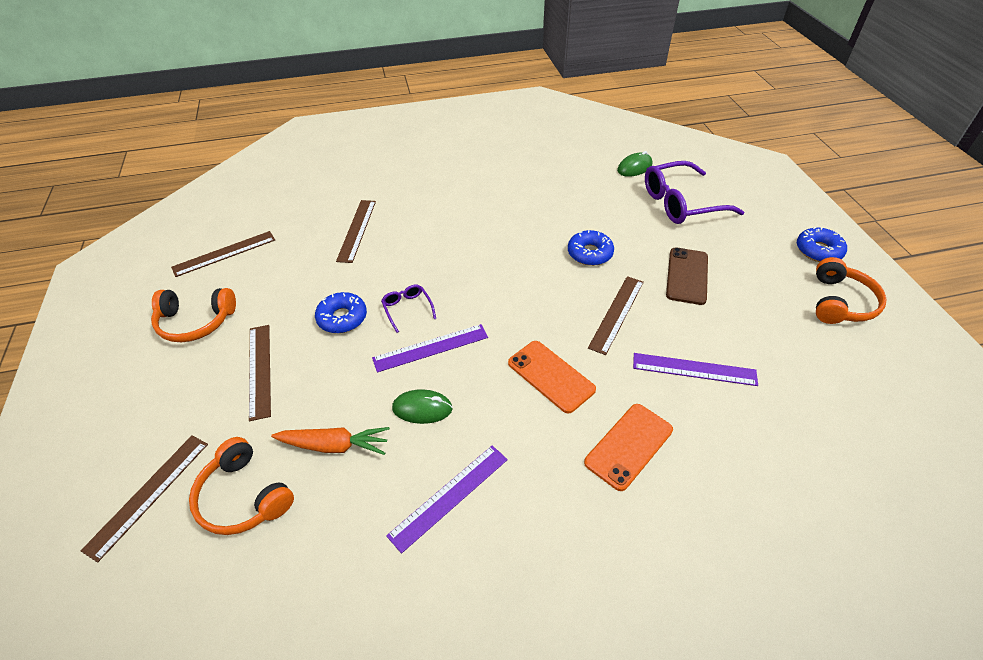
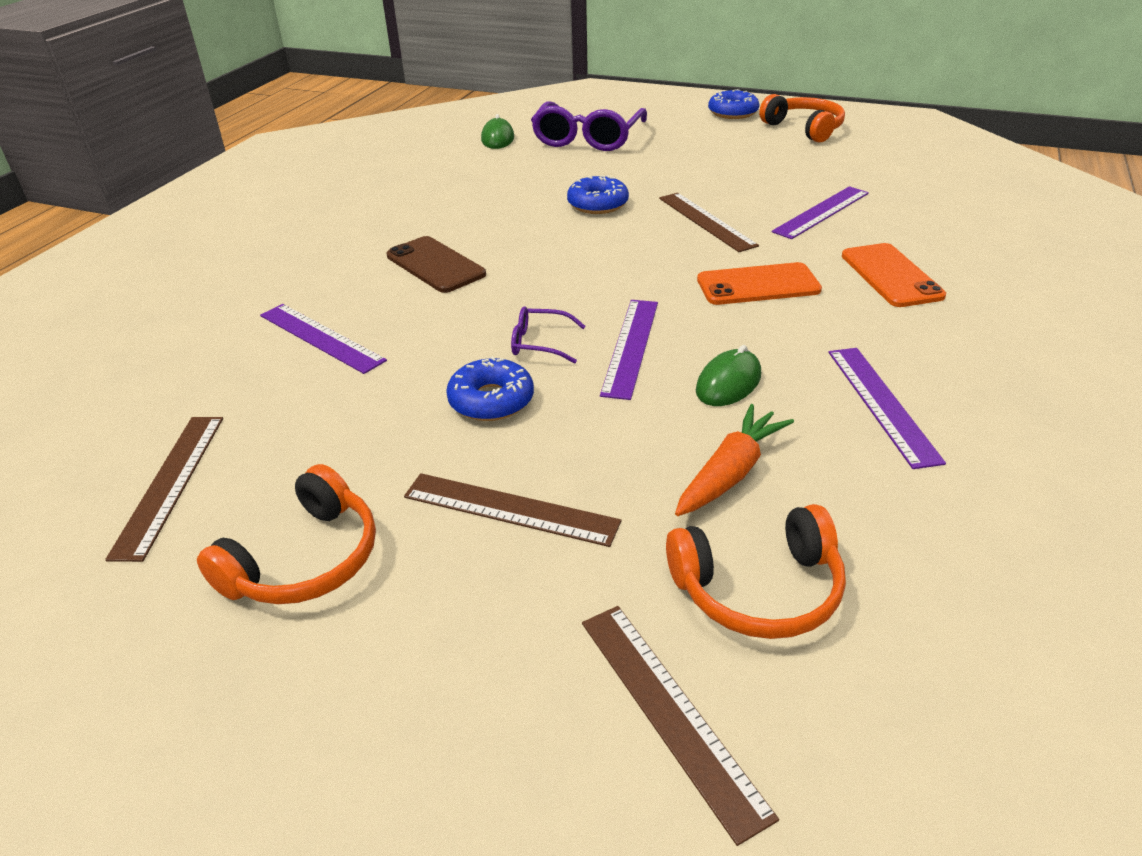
camera: 55 degrees left, 10 degrees down
brown ruler [336,200,376,263] -> purple ruler [260,304,387,374]
brown phone [666,247,708,305] -> brown phone moved to [386,236,486,293]

